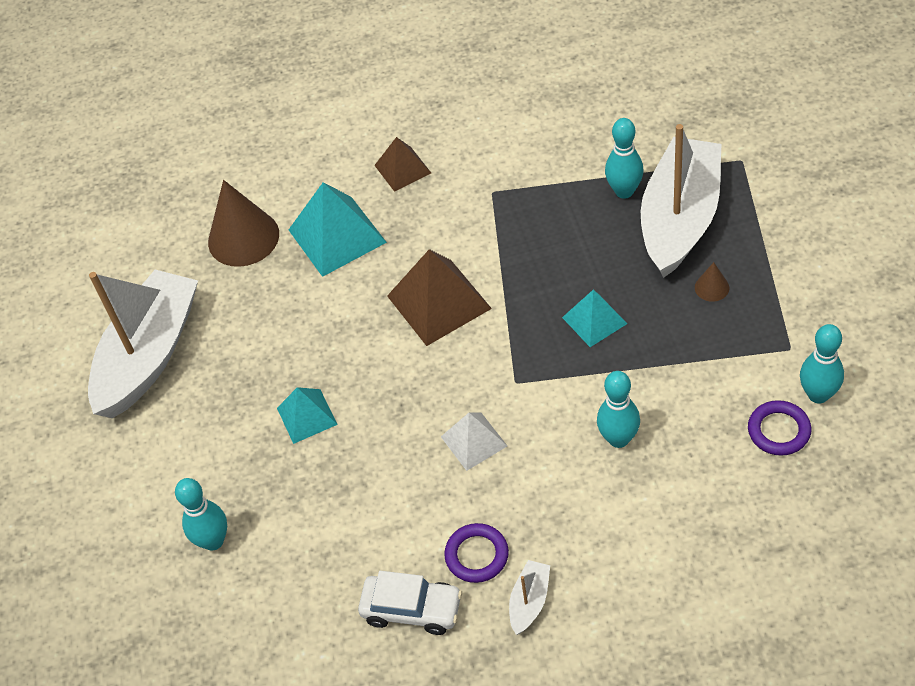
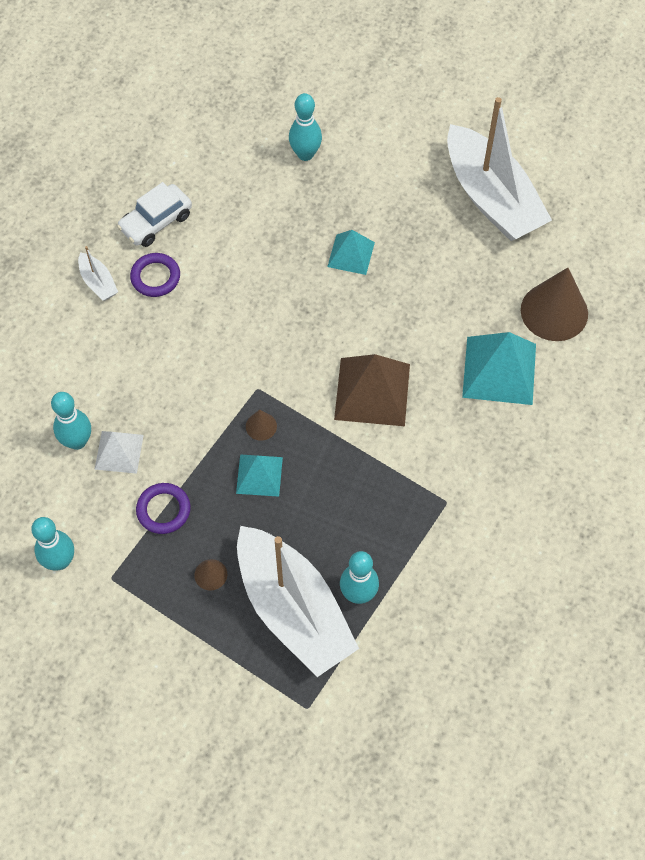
camera: 120 degrees right, 10 degrees up
brown pyramid [374,137,431,192] -> none
white pyramid [441,412,507,471] -> white pyramid moved to [94,431,144,474]
turquoise bowling pin [597,371,640,448] -> turquoise bowling pin moved to [51,392,91,450]
purple ring [748,400,811,456] -> purple ring moved to [136,483,191,534]
none -> brown cone [246,410,277,441]

